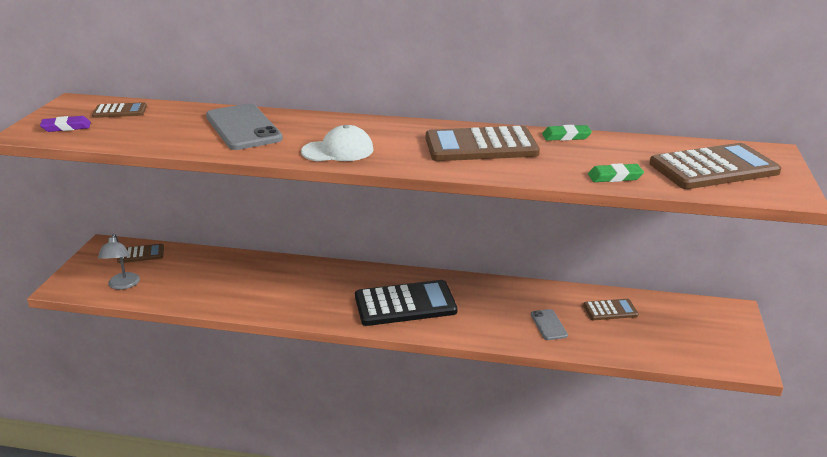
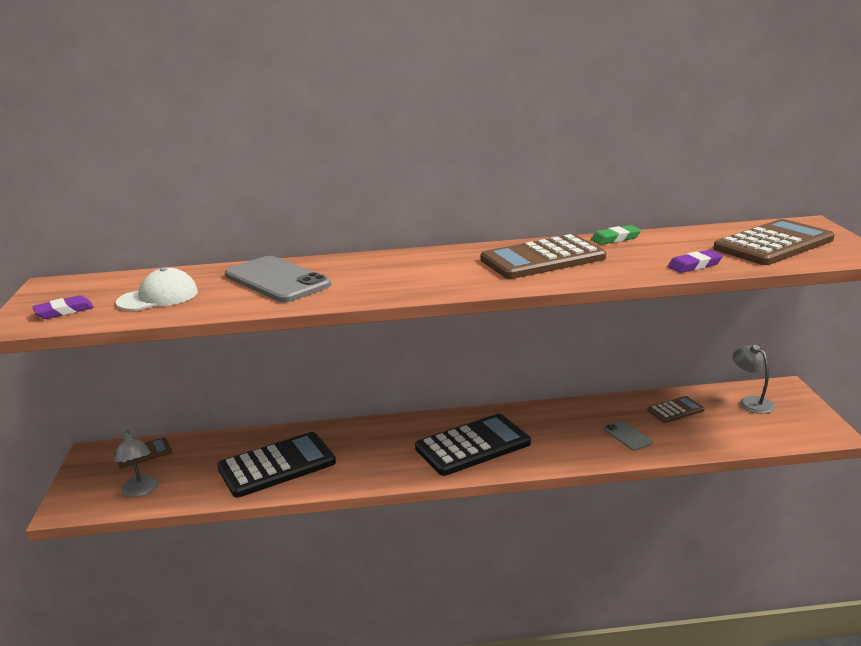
camera: 15 degrees left, 5 degrees down
brown calculator [92,102,147,118] -> none
white cap [301,125,374,161] -> white cap moved to [116,267,198,311]
green eraser [588,163,644,182] -> purple eraser [668,250,723,273]
none -> black calculator [217,432,336,498]
none -> grey lamp [733,345,775,414]

